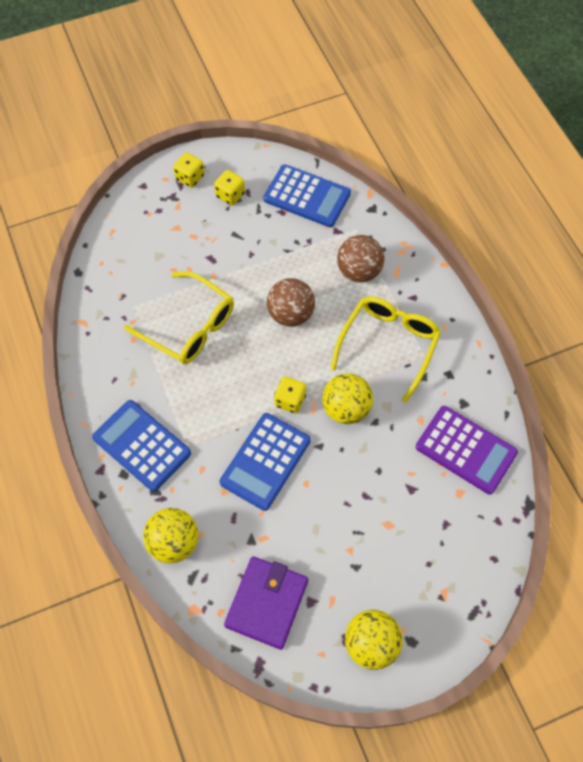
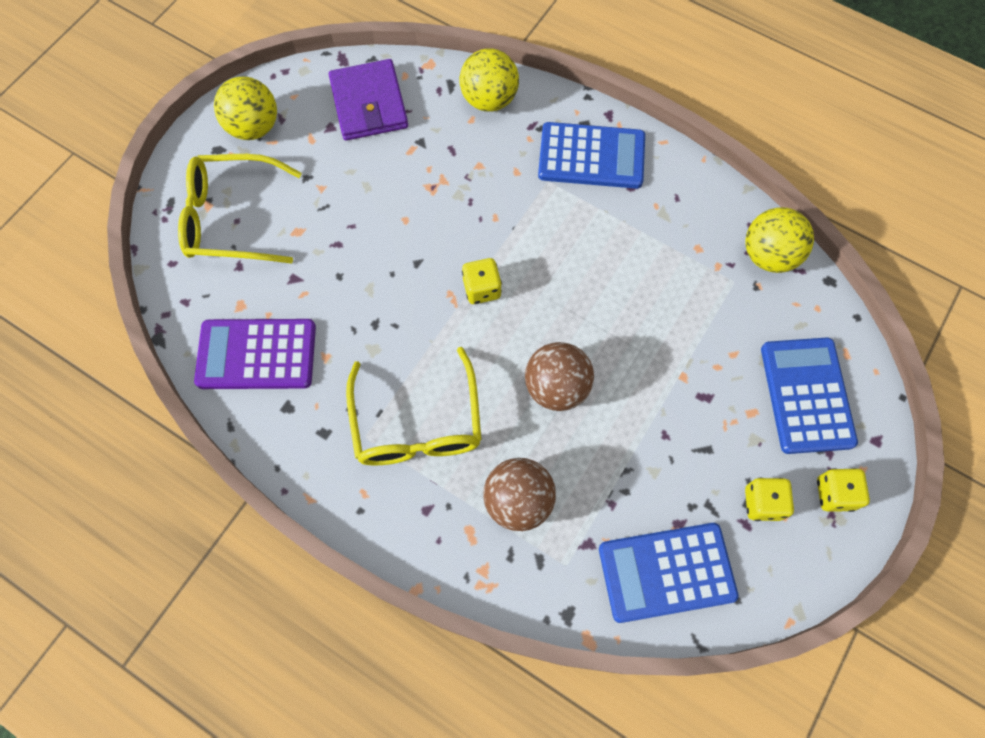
camera: 145 degrees right, 5 degrees up
yellow glasses [124,271,234,364] -> yellow glasses moved to [178,154,302,264]
blue calculator [220,413,311,511] -> blue calculator moved to [761,337,858,454]
yellow ball [322,373,373,424] -> yellow ball moved to [745,207,814,273]

